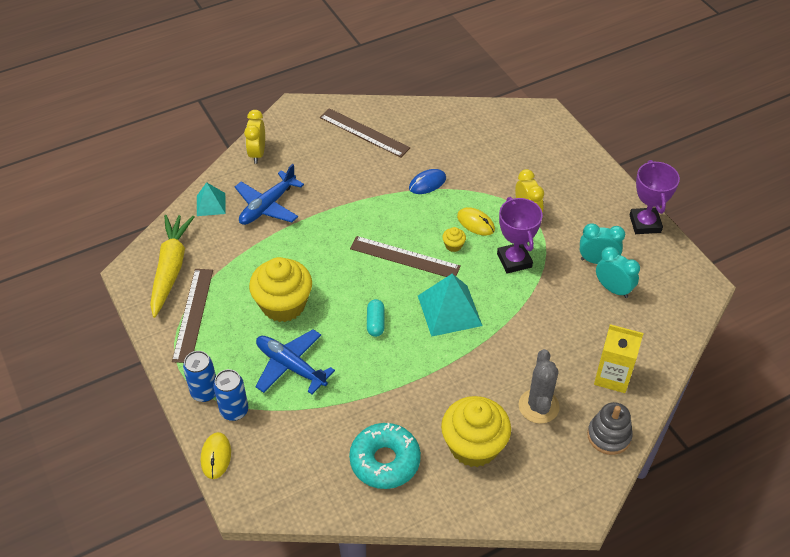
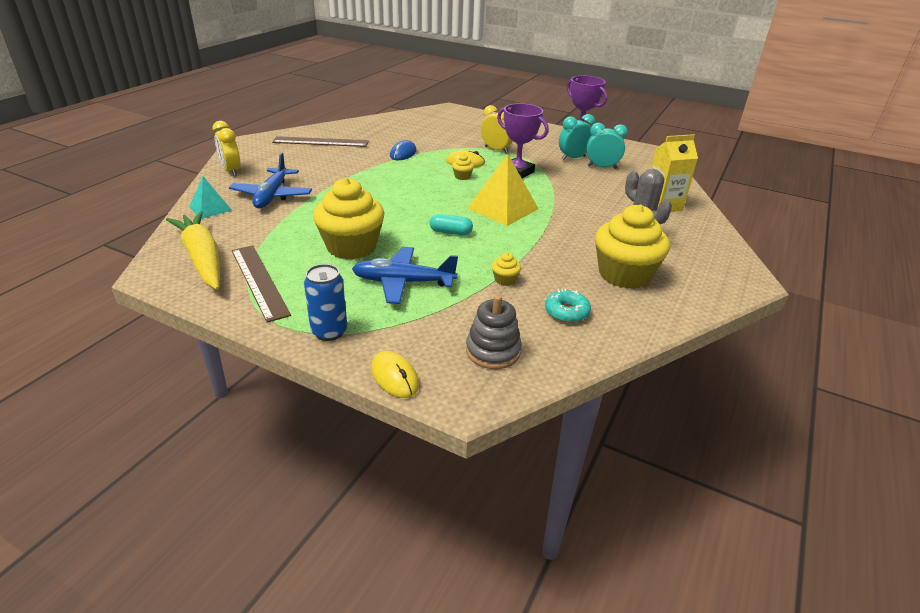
camera: 35 degrees left, 15 degrees down
blue can [213,369,248,421] -> none
turquoise donut [349,423,421,489] -> turquoise donut [545,289,591,323], size x0.56
brown ruler [350,236,461,277] -> none
turquoise capsule [367,299,385,337] -> turquoise capsule turned 45 degrees counterclockwise [430,214,473,235]
turquoise pyramid [418,274,483,337] -> yellow pyramid [467,154,539,226]
grey stacking toy [587,402,633,455] -> grey stacking toy moved to [466,295,522,369]
none -> yellow cupcake [492,253,521,286]

